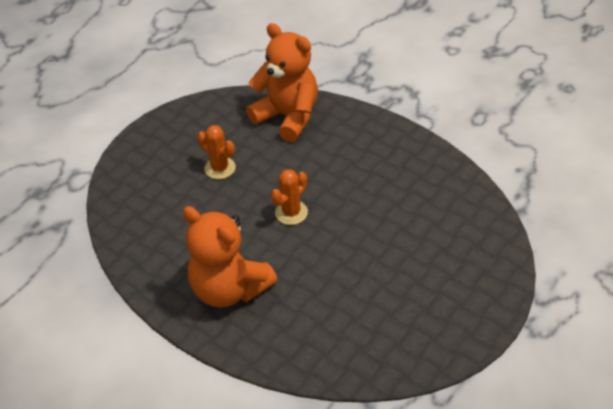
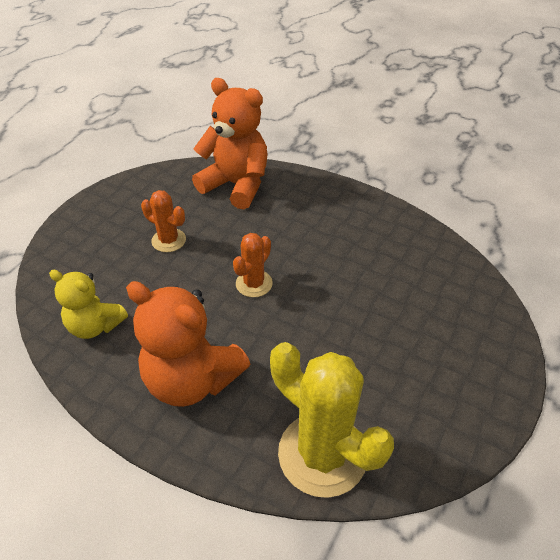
camera: 10 degrees left, 0 degrees up
none -> yellow teddy bear [49,270,128,339]
none -> yellow cactus [270,342,394,498]

